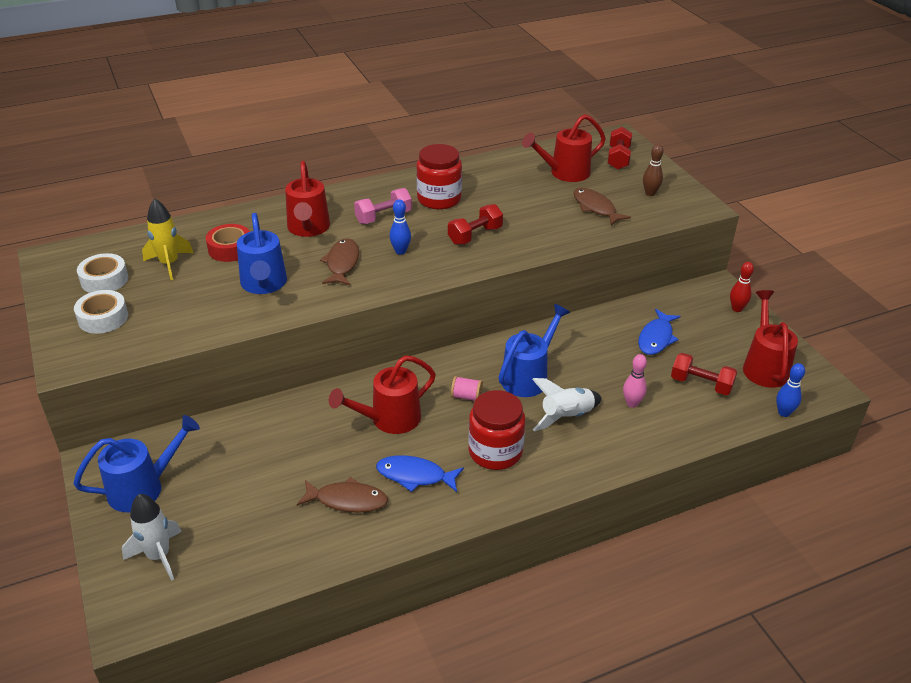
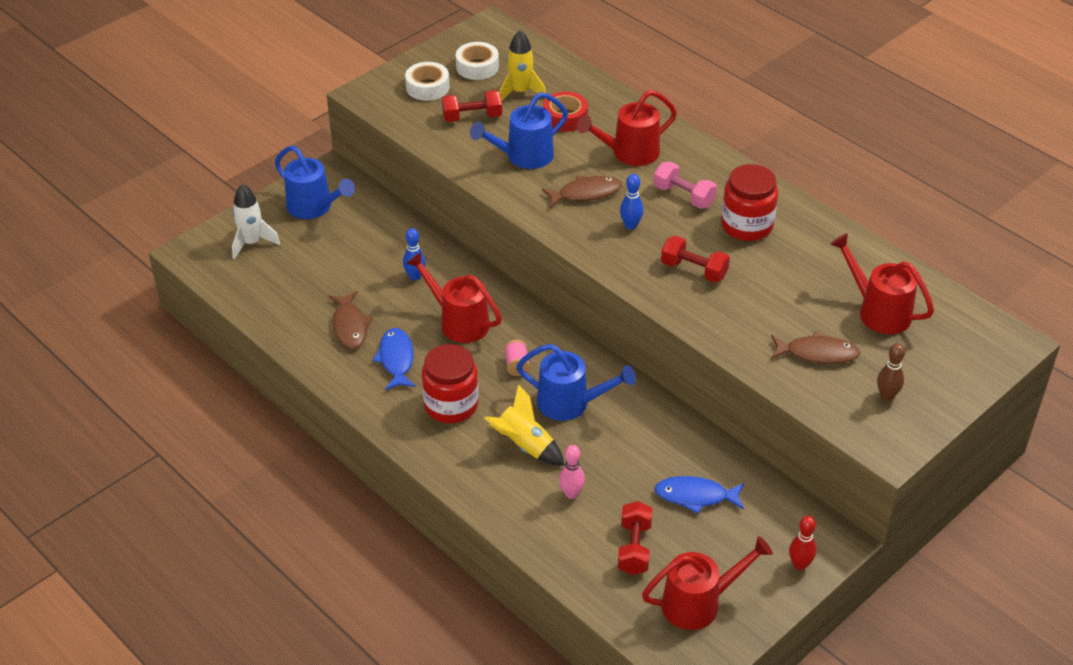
camera: 70 degrees right, 5 degrees up
white rocket [532,378,602,431] -> yellow rocket [484,384,565,466]
brown fish [573,188,631,226] -> brown fish turned 60 degrees clockwise [771,331,860,364]
red dumbbell [608,127,632,170] -> red dumbbell moved to [442,90,502,122]
blue bowling pin [776,363,805,417] -> blue bowling pin moved to [403,228,426,281]

